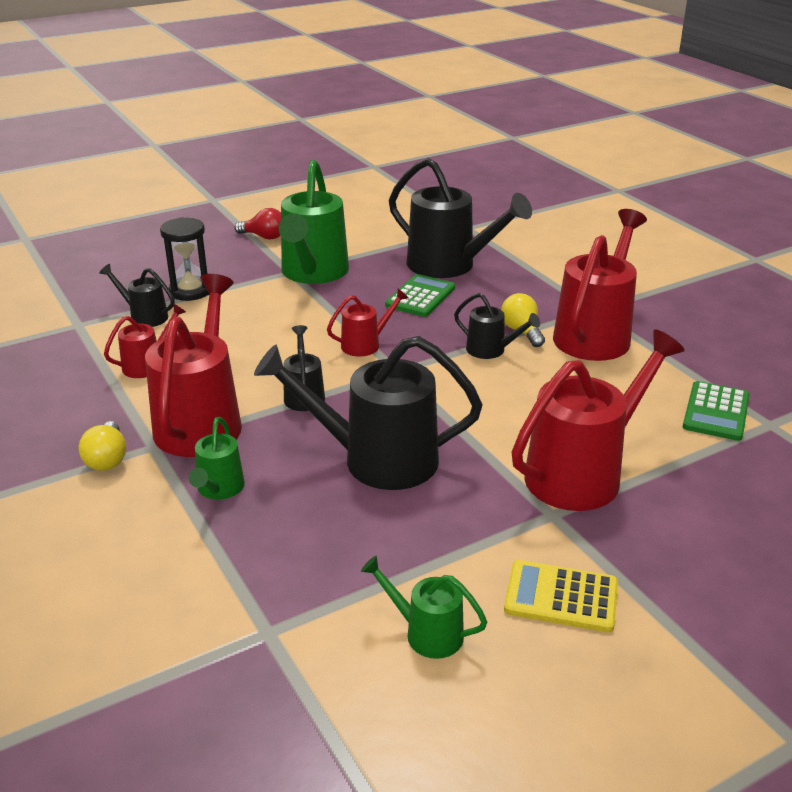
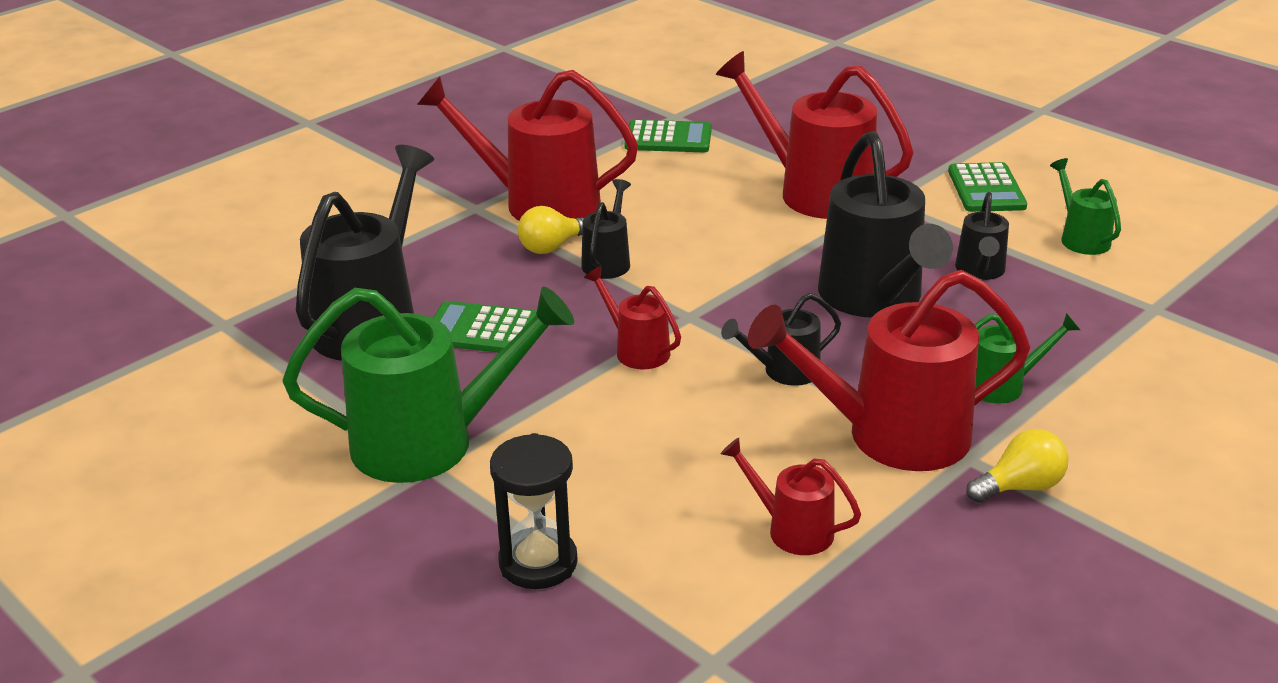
camera: 105 degrees left, 0 degrees up
black watering can [99,264,175,327] -> black watering can moved to [955,192,1009,280]
red light bulb [234,208,281,240] -> none
green watering can [361,556,487,659] -> green watering can turned 150 degrees clockwise [1050,158,1121,255]
yellow calculator [504,560,618,632] -> green calculator [948,162,1027,212]

